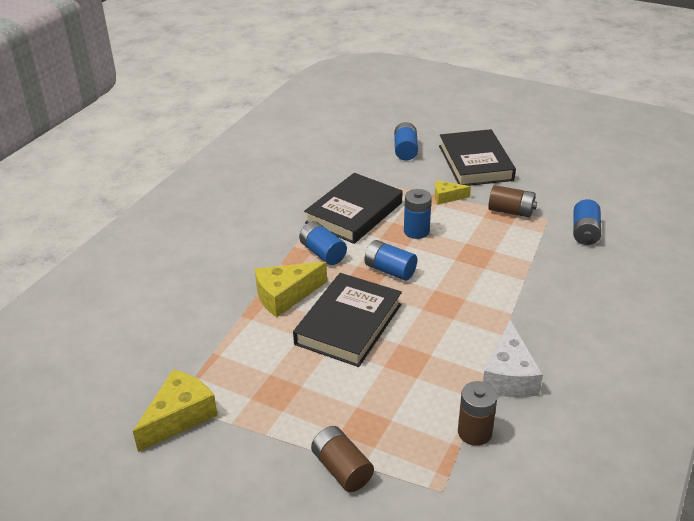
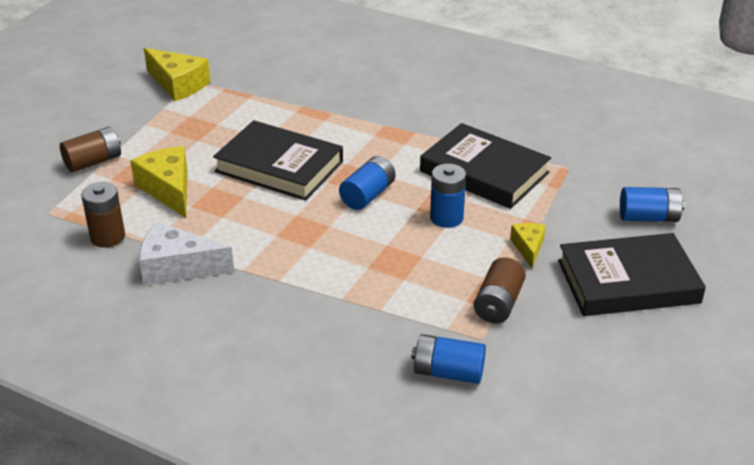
camera: 90 degrees right, 0 degrees up
yellow cheese [255,262,327,317] -> yellow cheese moved to [130,146,188,218]
blue battery [299,221,347,265] -> none

